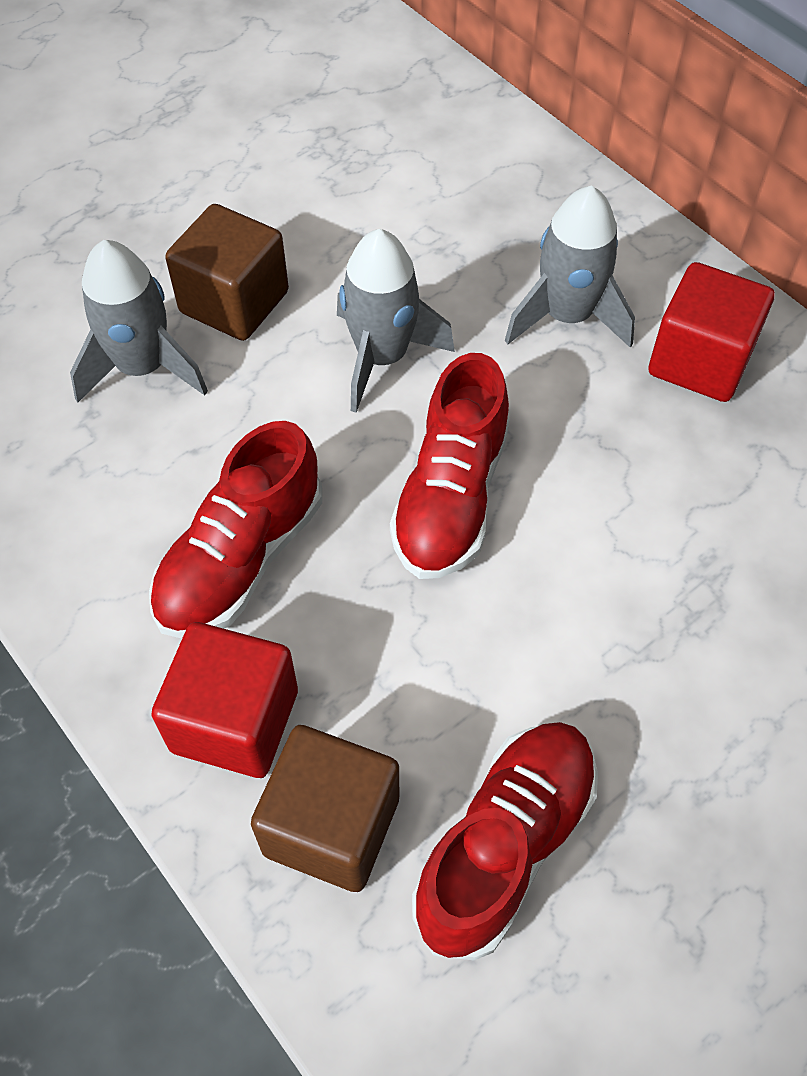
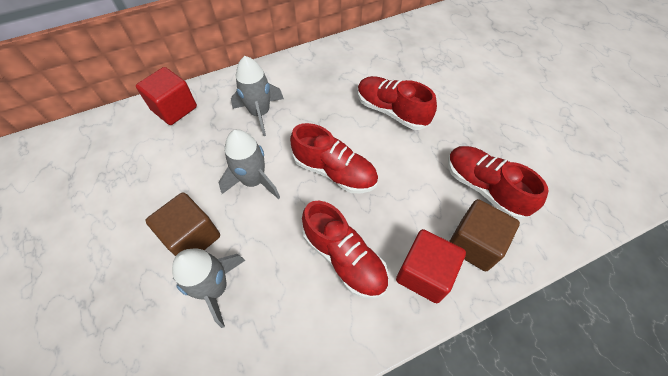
camera: 75 degrees left, 0 degrees up
red cube [648,262,775,402] -> red cube moved to [136,67,197,125]
none -> red shoe [358,76,437,130]

